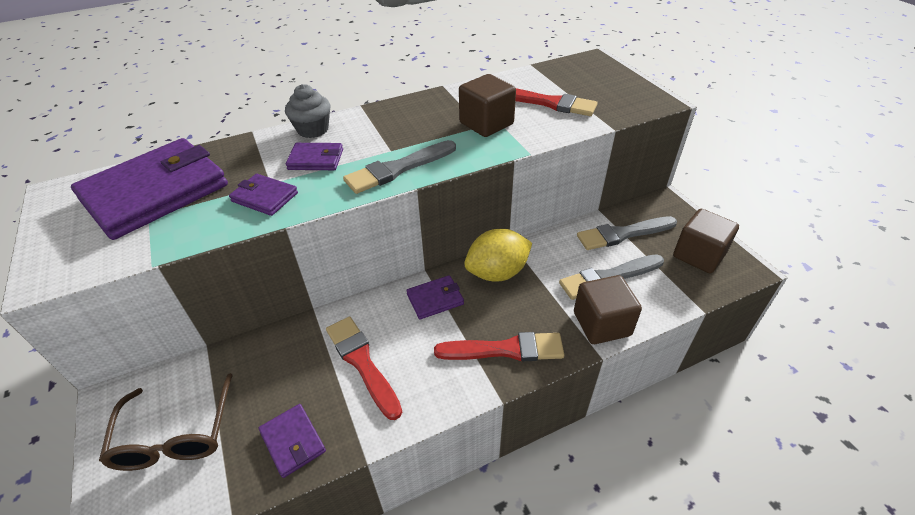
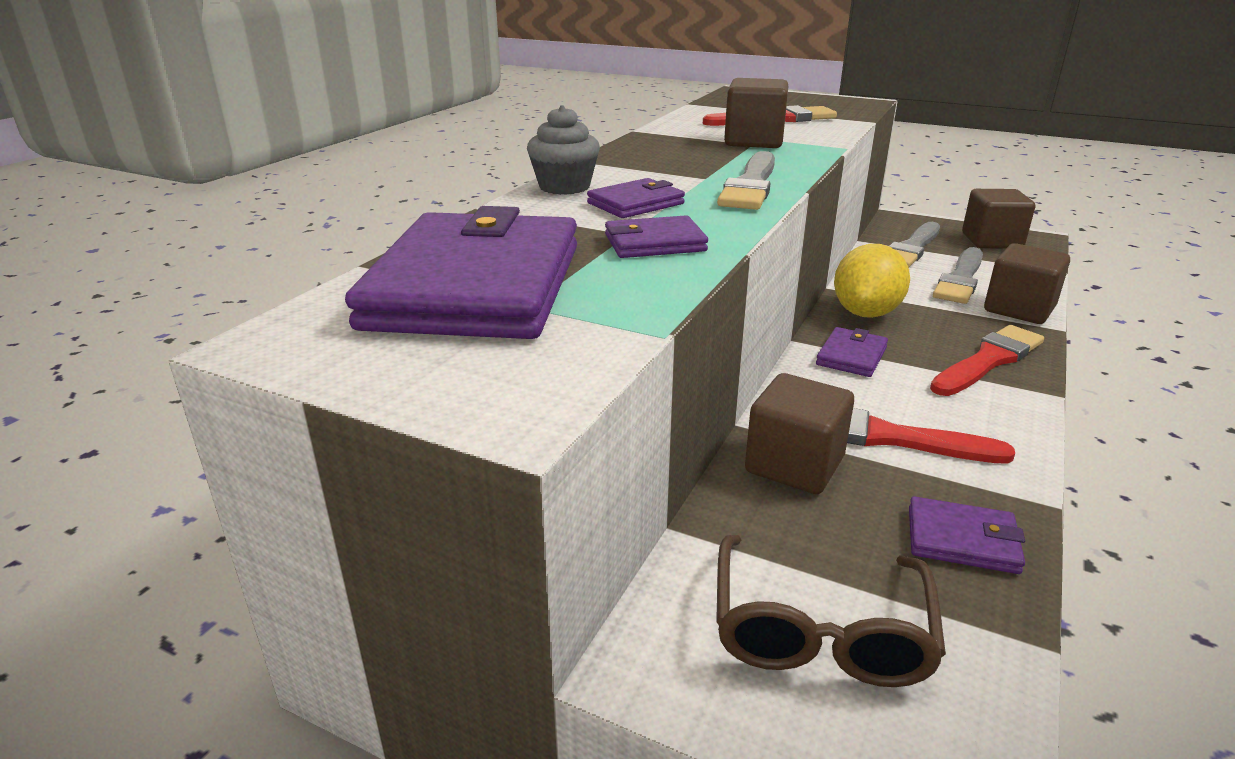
camera: 40 degrees left, 15 degrees down
brown glasses [99,373,233,471] -> brown glasses turned 60 degrees clockwise [716,535,946,687]
none -> brown cube [745,373,854,494]

